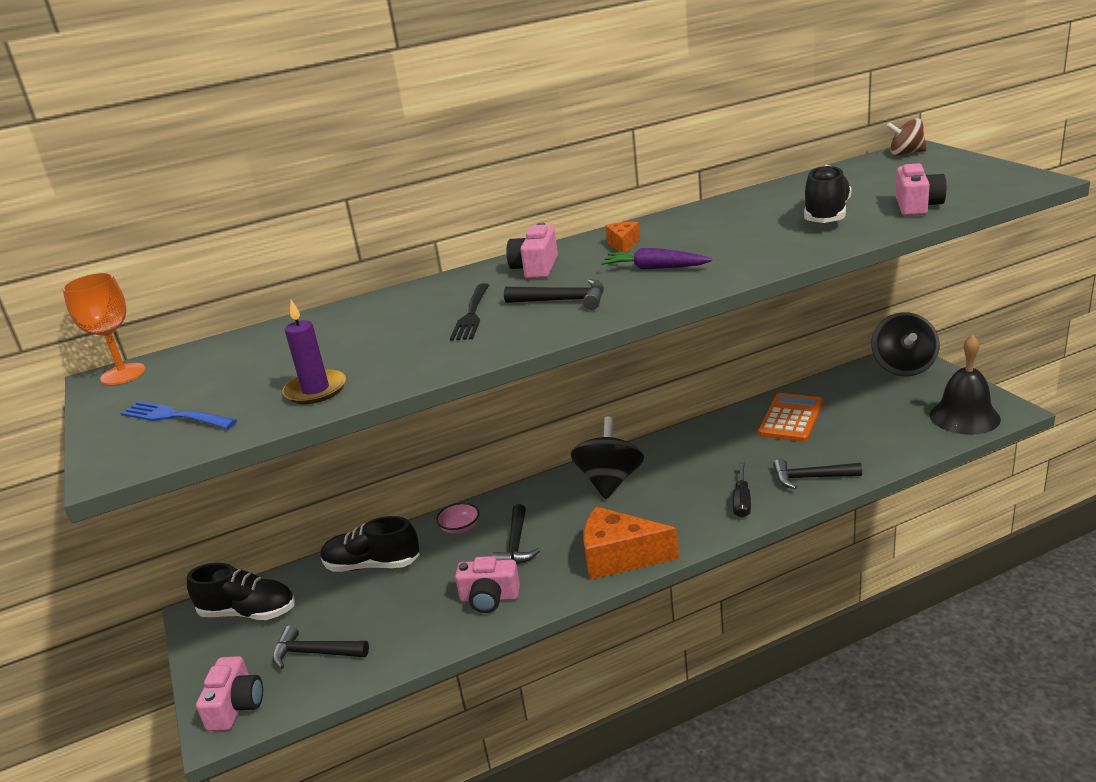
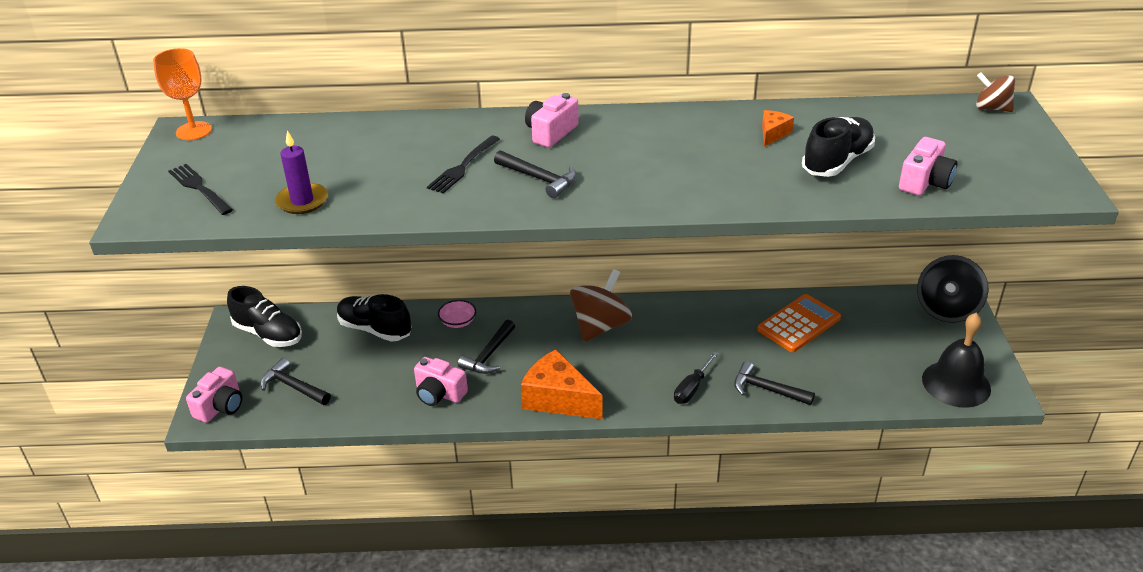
camera: 20 degrees right, 10 degrees up
blue fork [120,401,237,429] -> black fork [168,164,233,215]
black spinning top [571,417,644,499] -> brown spinning top [570,269,632,342]
purple carrot [601,248,712,270] -> none
orange cheese [605,222,640,253] -> orange cheese moved to [762,110,794,147]

